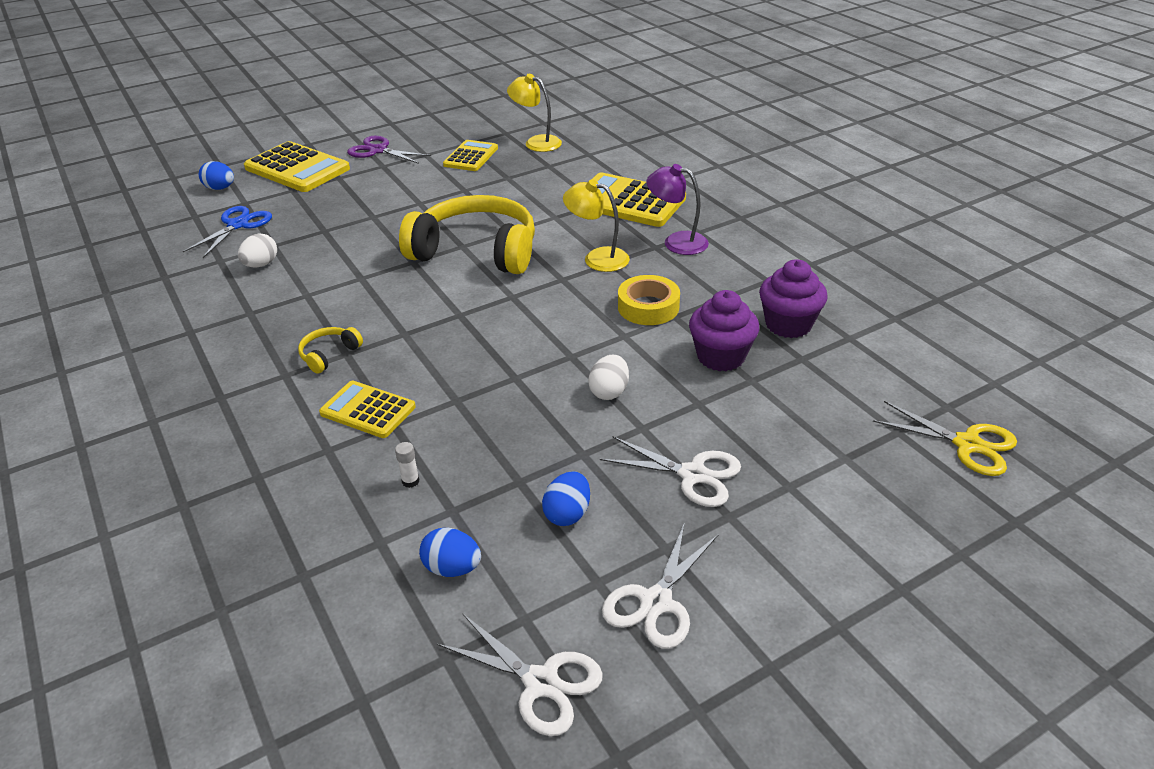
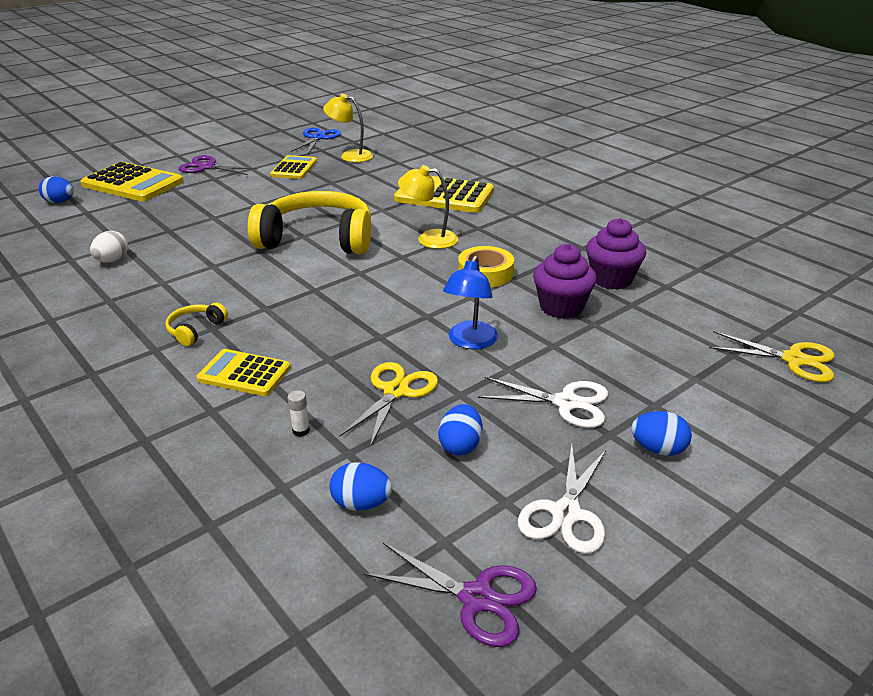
camera: 10 degrees left, 5 degrees down
blue scissors [183,206,272,258] -> blue scissors moved to [291,127,341,154]
white scissors [437,614,603,736] -> purple scissors [364,543,537,647]
white egg [588,355,629,400] -> blue lamp [443,256,498,349]
purple lamp [647,164,709,255] -> none
none -> yellow scissors [340,362,438,447]
none -> blue egg [631,411,692,456]

